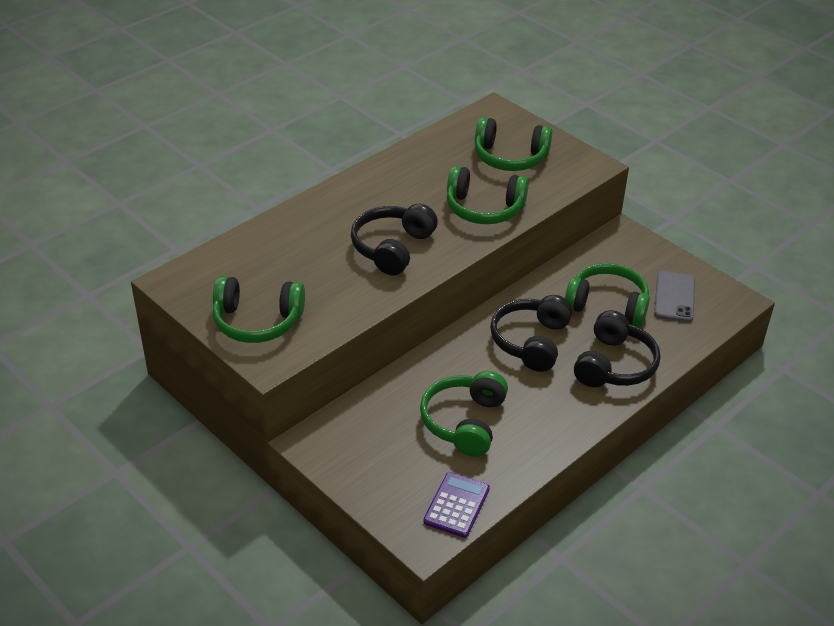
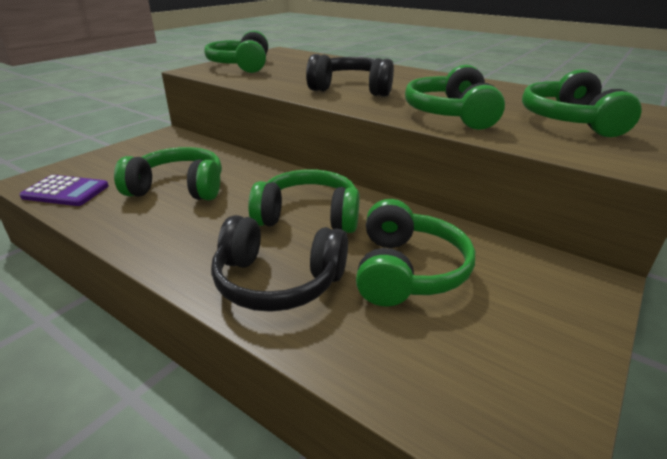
camera: 80 degrees right, 10 degrees down
black headphones [490,295,573,372] -> green headphones [248,169,360,233]
grey phone [654,271,695,322] -> none

